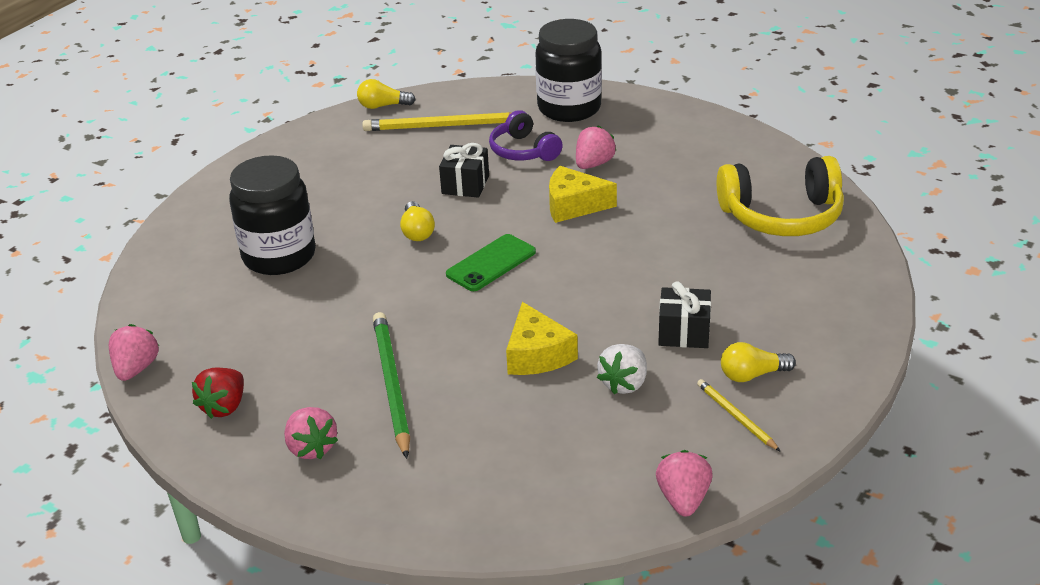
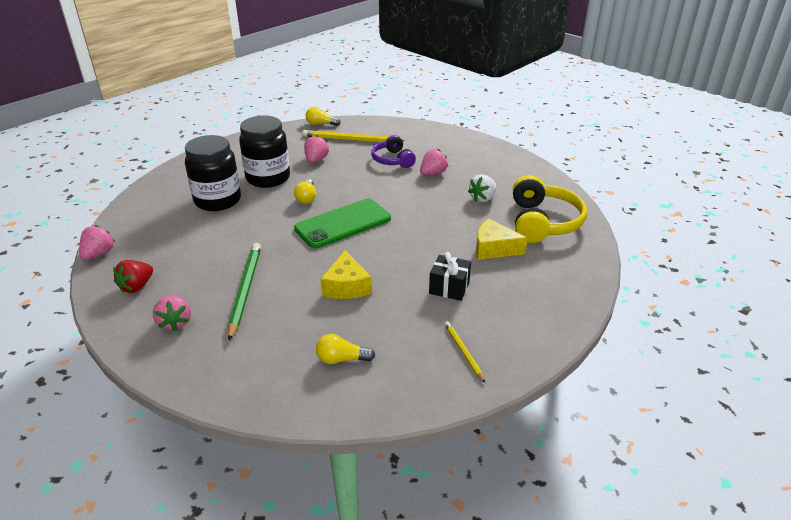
camera: 10 degrees right, 0 degrees up
black gift [439,143,489,198] -> none
green phone [446,234,536,291] -> green phone [294,199,391,248], size x1.54
black jar [535,19,602,122] -> black jar moved to [239,116,290,188]
yellow cheese [549,166,617,223] -> yellow cheese moved to [476,218,528,260]
white strawberry [597,344,647,394] -> white strawberry moved to [468,174,496,202]
pink strawberry [656,450,713,517] -> pink strawberry moved to [304,135,329,163]
yellow headphones [717,156,844,236] -> yellow headphones turned 90 degrees counterclockwise [513,175,587,243]
yellow light bulb [721,342,796,382] -> yellow light bulb moved to [316,334,375,364]

